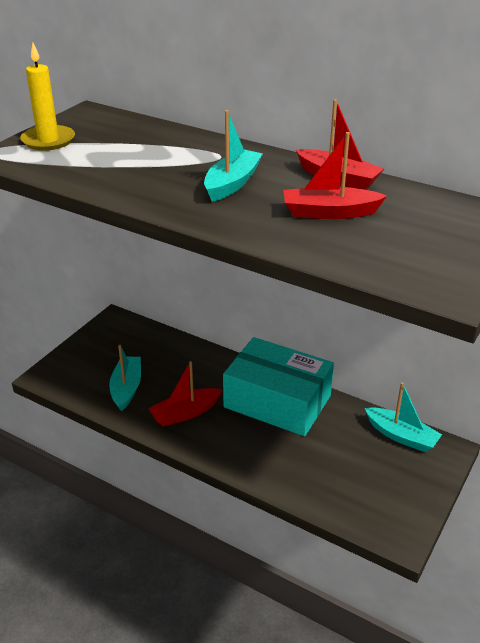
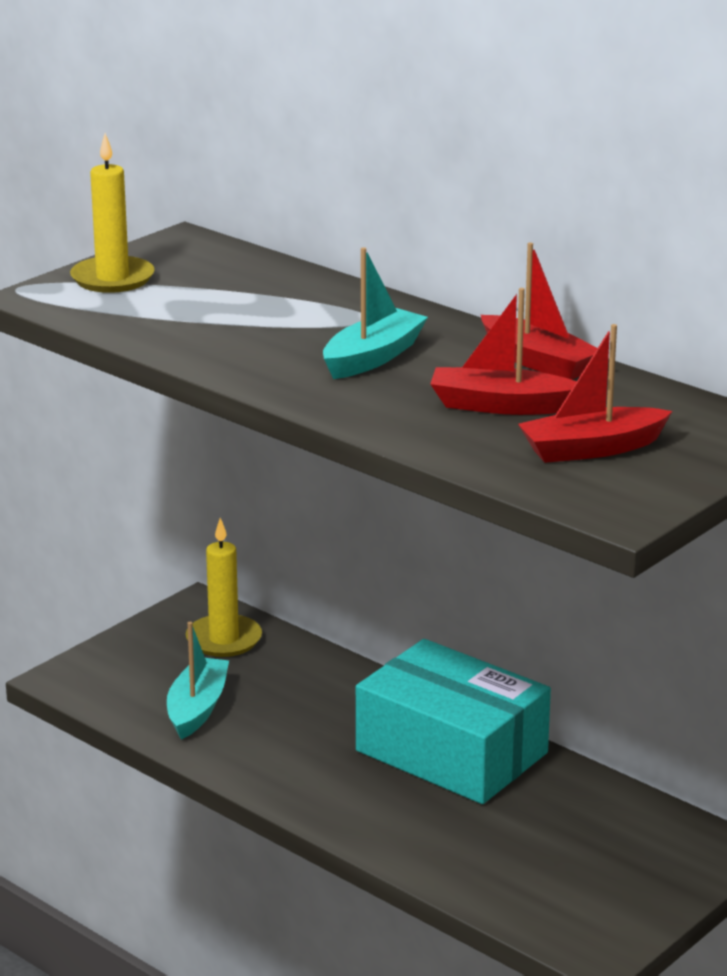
camera: 10 degrees right, 10 degrees down
red boat [148,361,222,427] -> red boat moved to [518,324,672,463]
turquoise boat [365,382,442,452] -> none
none -> yellow candle [186,518,262,657]

